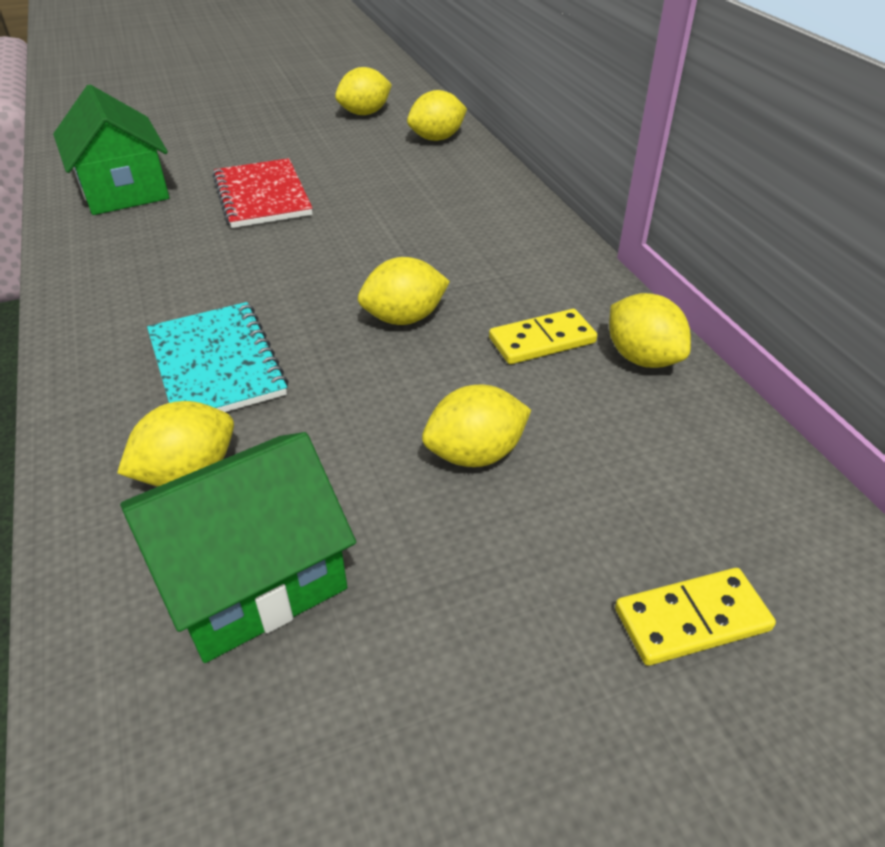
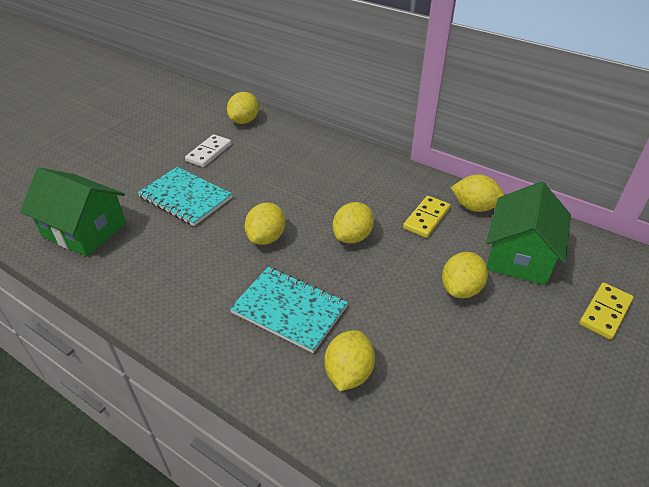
camera: 35 degrees left, 0 degrees up
green house [120,432,356,663] -> green house moved to [486,181,571,285]
red notebook [212,158,313,228] -> turquoise notebook [137,167,232,226]
yellow lemon [335,67,392,115] -> yellow lemon moved to [245,203,285,245]
none -> white domino [185,134,232,167]

